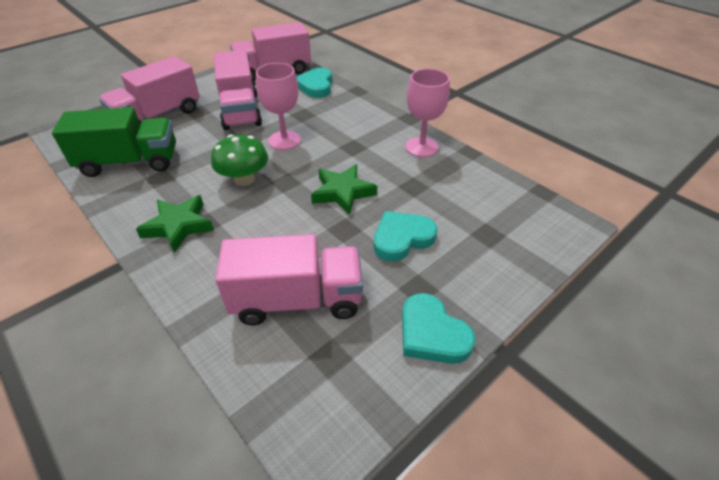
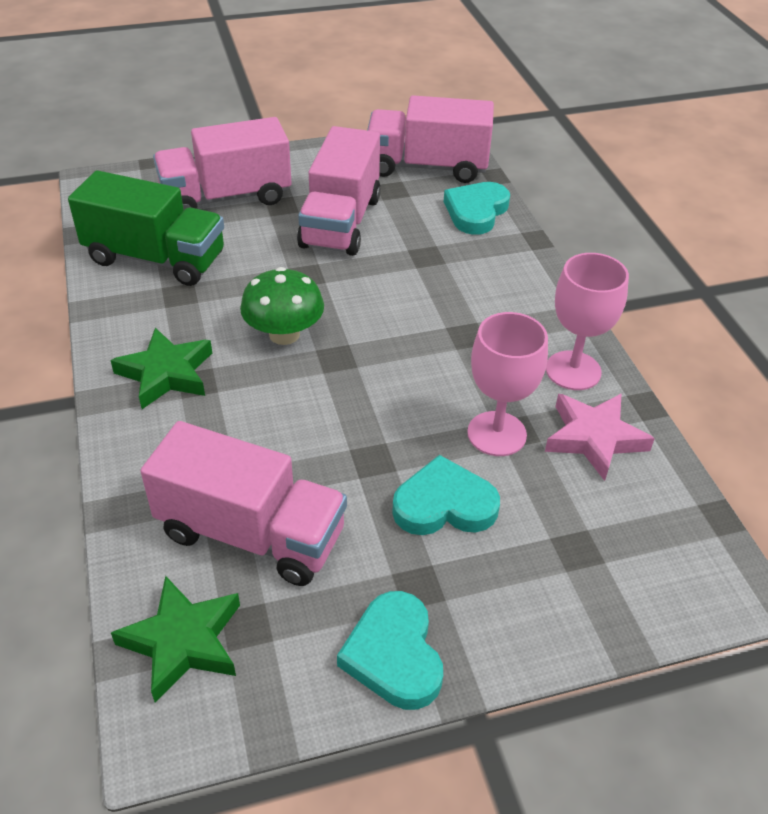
camera: 25 degrees right, 0 degrees up
pink goblet [256,63,301,150] -> pink goblet moved to [467,312,548,456]
green star [311,164,377,215] -> green star moved to [111,576,240,703]
none -> pink star [545,393,655,481]

